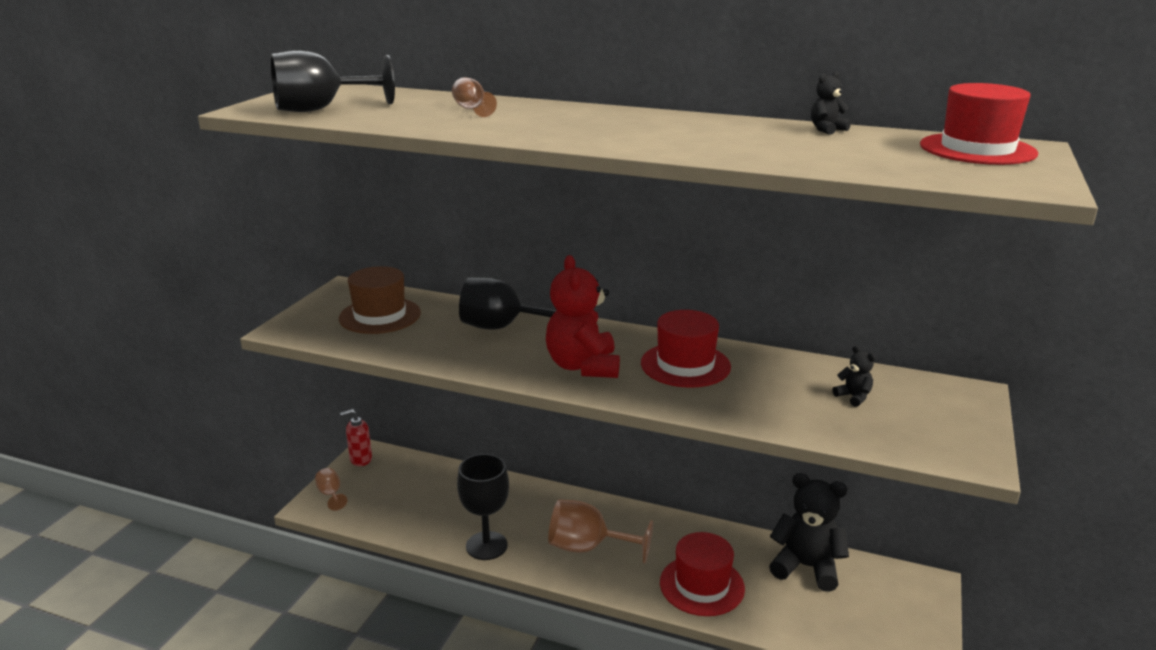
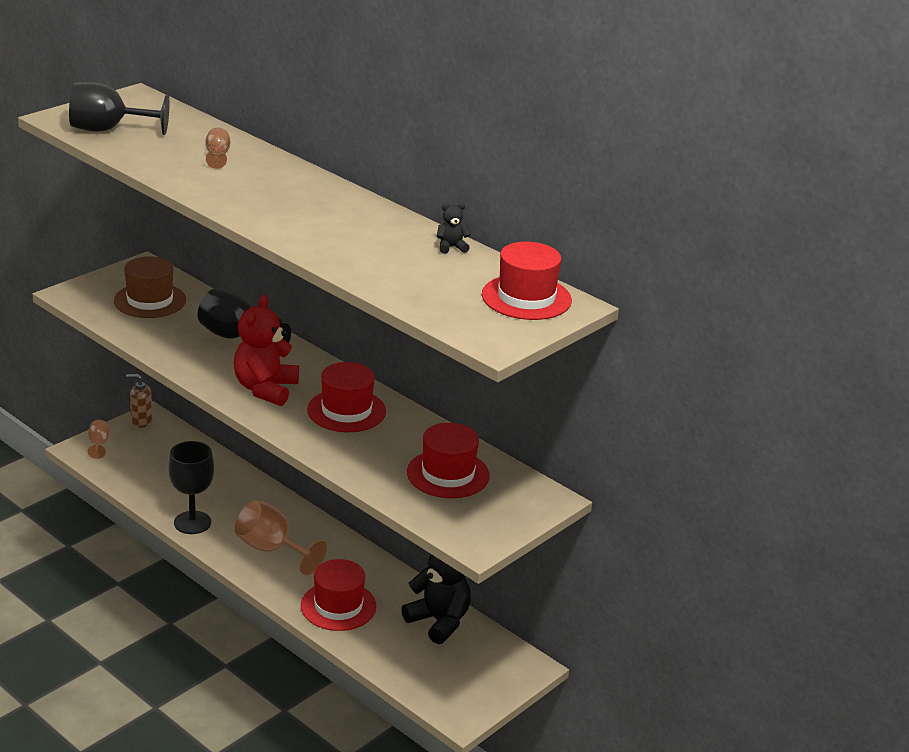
camera: 20 degrees right, 5 degrees up
red soap dispenser [340,409,372,466] -> brown soap dispenser [126,374,152,428]
black teddy bear [832,346,876,407] -> red hat [407,423,490,498]

